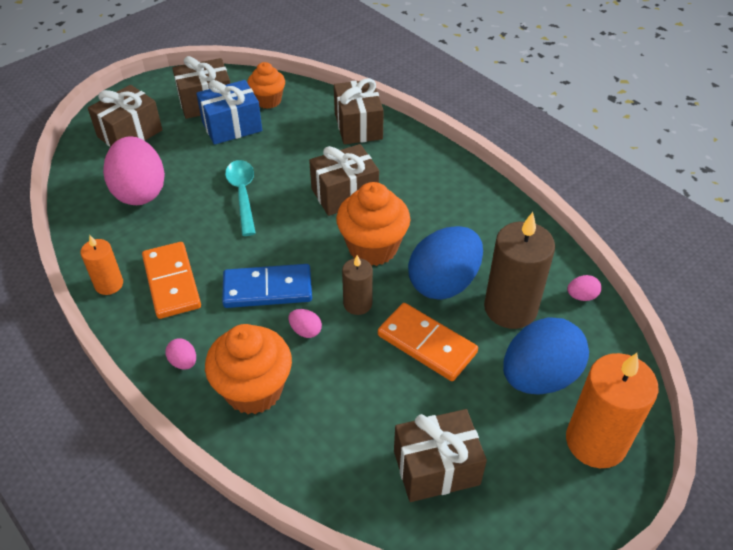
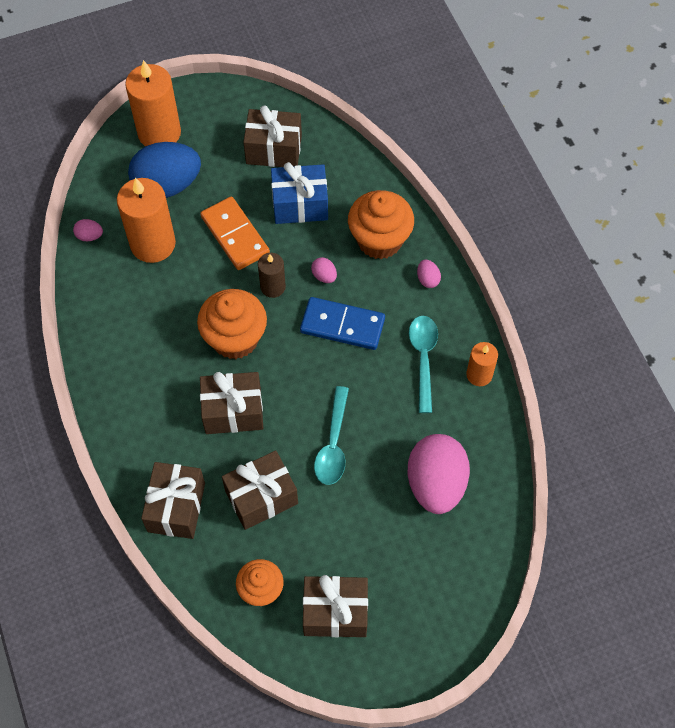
camera: 160 degrees left, 15 degrees up
brown gift [88,85,162,147] -> brown gift moved to [222,450,298,530]
orange domino [142,242,201,319] -> turquoise spoon [409,316,438,413]
blue gift [196,80,262,145] -> blue gift moved to [271,162,328,224]
blue egg [408,226,483,300] -> none
brown candle [484,212,555,329] -> orange candle [117,177,176,263]

